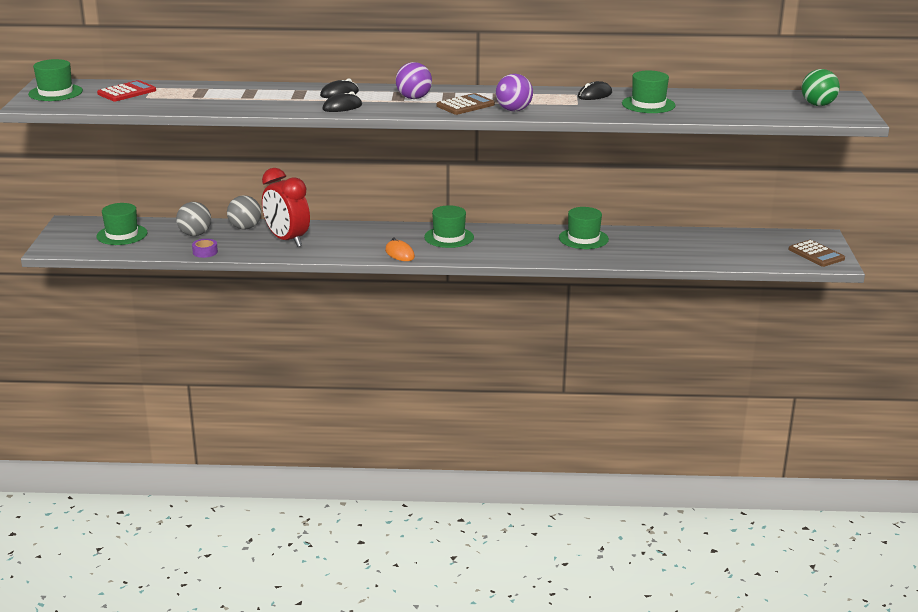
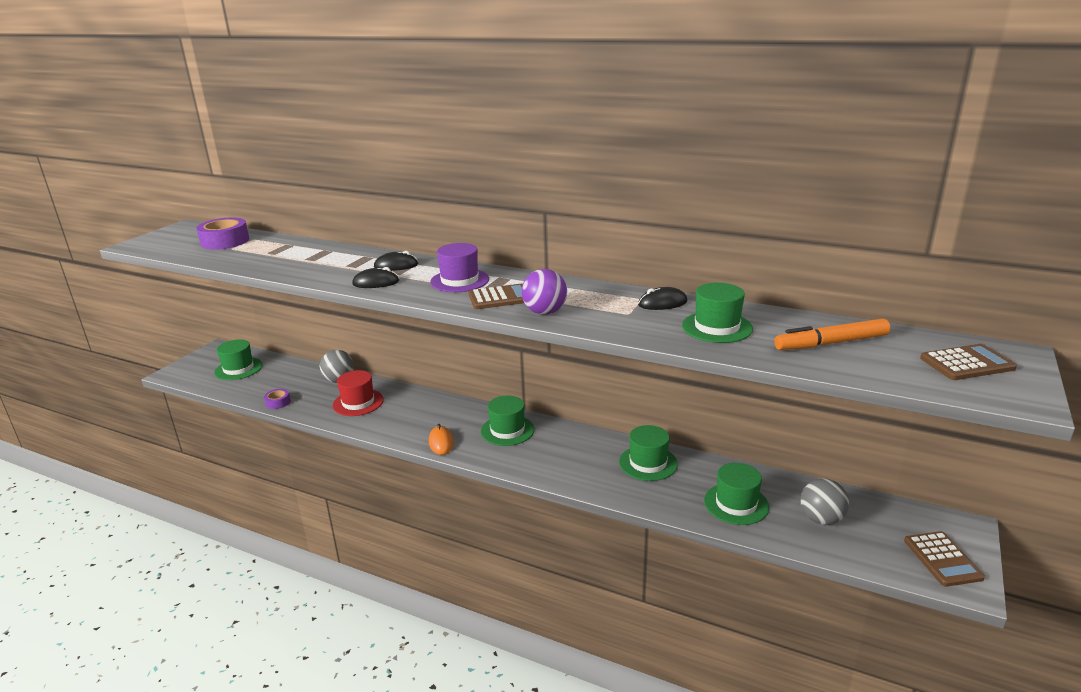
camera: 25 degrees right, 0 degrees up
green hat [28,59,83,101] -> green hat moved to [704,463,769,525]
red calculator [97,80,156,101] -> purple tape [196,218,249,250]
grey ball [176,202,211,236] -> grey ball moved to [801,478,849,525]
red clock [262,168,310,247] -> red hat [333,370,384,416]
purple ball [396,62,432,99] -> purple hat [430,243,489,292]
green ball [802,69,840,106] -> brown calculator [920,344,1017,380]
none -> orange marker [774,319,890,350]

